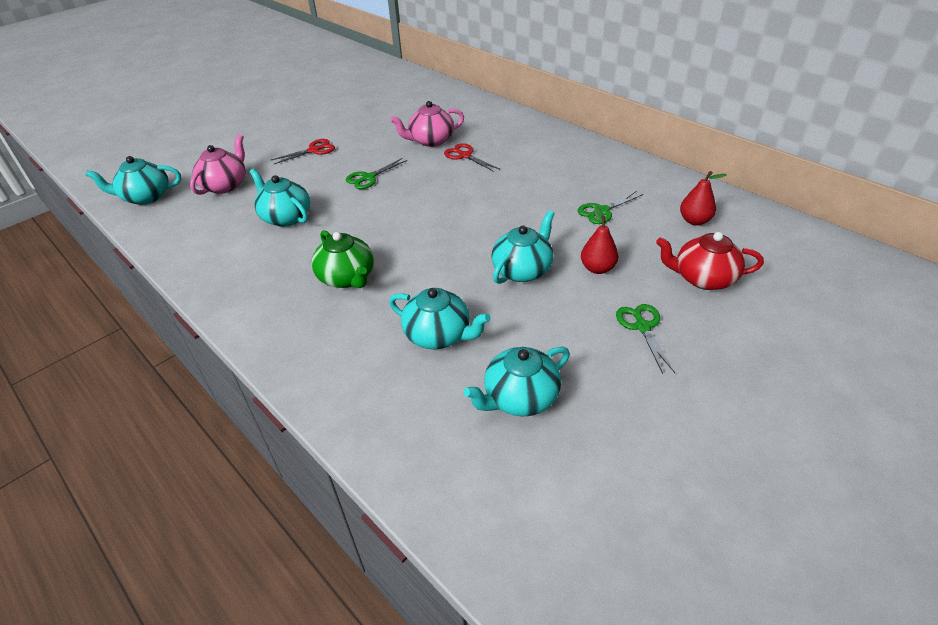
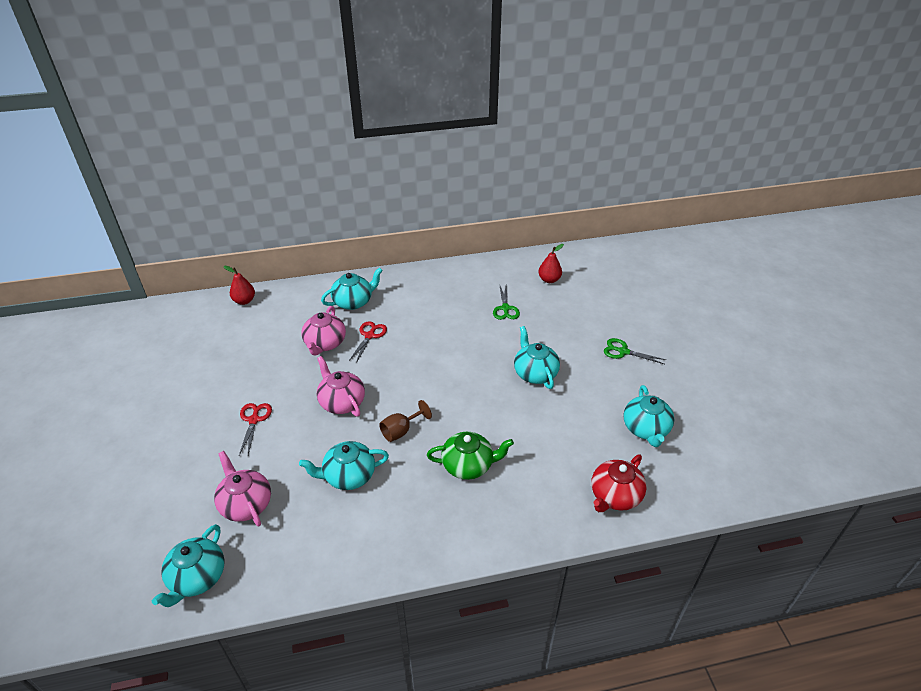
camera: 60 degrees left, 0 degrees up
green scissors [346,158,407,189] -> pink teapot [317,356,365,417]
turquoise teapot [389,288,490,349] -> turquoise teapot moved to [321,267,383,310]
red scissors [444,143,499,172] -> red scissors turned 120 degrees clockwise [349,321,387,363]
red pear [581,207,618,274] -> red pear moved to [224,266,255,305]
red teapot [656,232,764,290] -> red teapot moved to [591,455,647,512]
none -> brown goblet [379,400,432,442]

